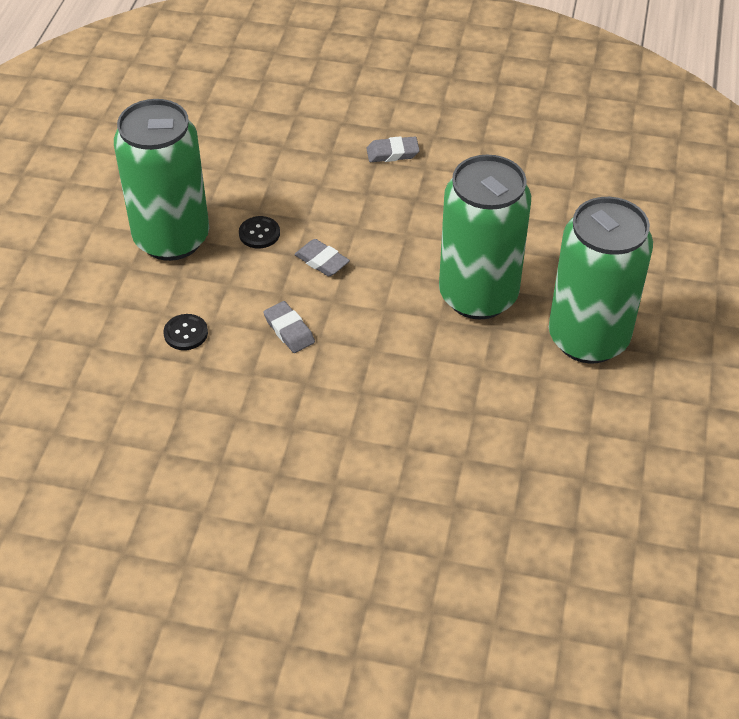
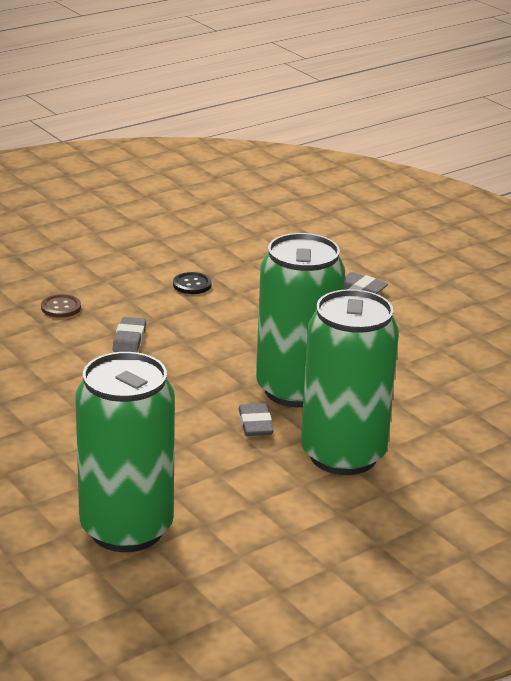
camera: 40 degrees right, 20 degrees down
green can [114,99,209,261] -> green can moved to [75,352,175,552]
black button [163,314,208,350] -> brown button [41,294,81,318]
grey eraser [294,239,350,276] -> grey eraser moved to [239,403,274,436]

